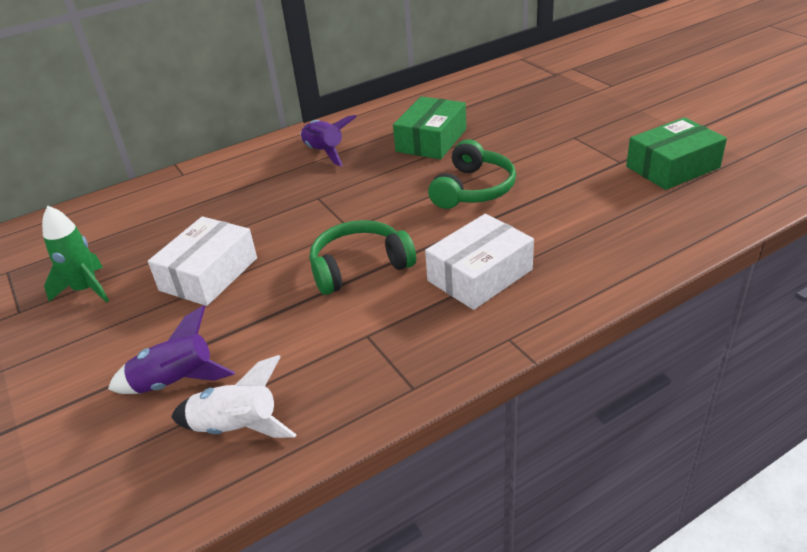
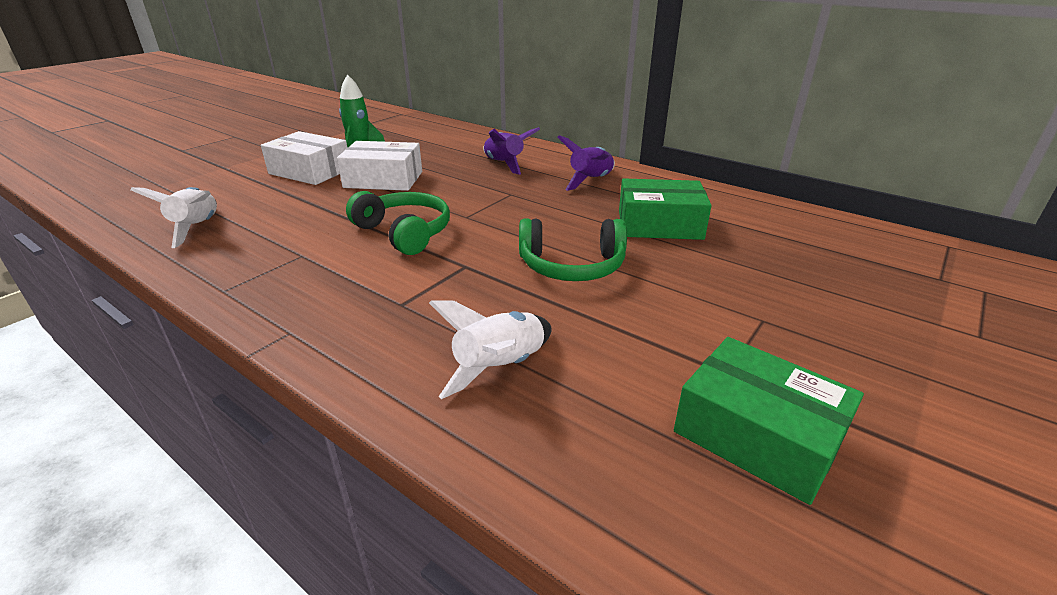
camera: 65 degrees right, 5 degrees down
purple rocket [108,305,235,394] -> purple rocket moved to [483,127,540,175]
white box [425,214,534,310] -> white box moved to [261,131,347,185]
none -> white rocket [429,301,552,399]

